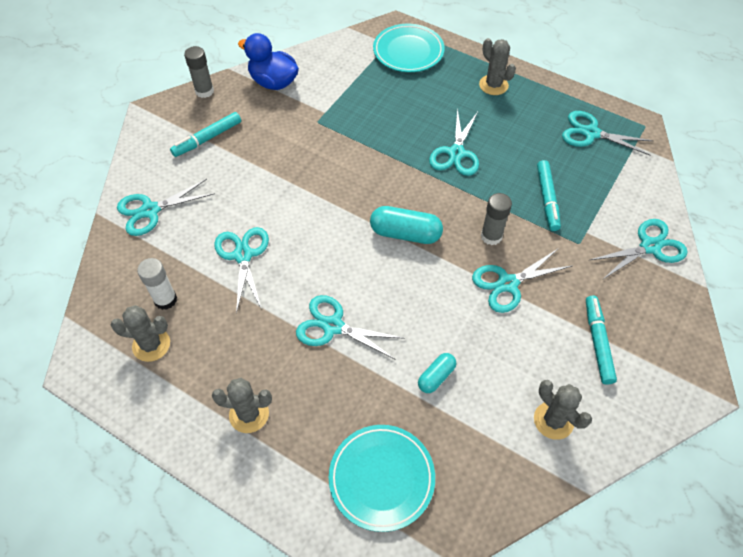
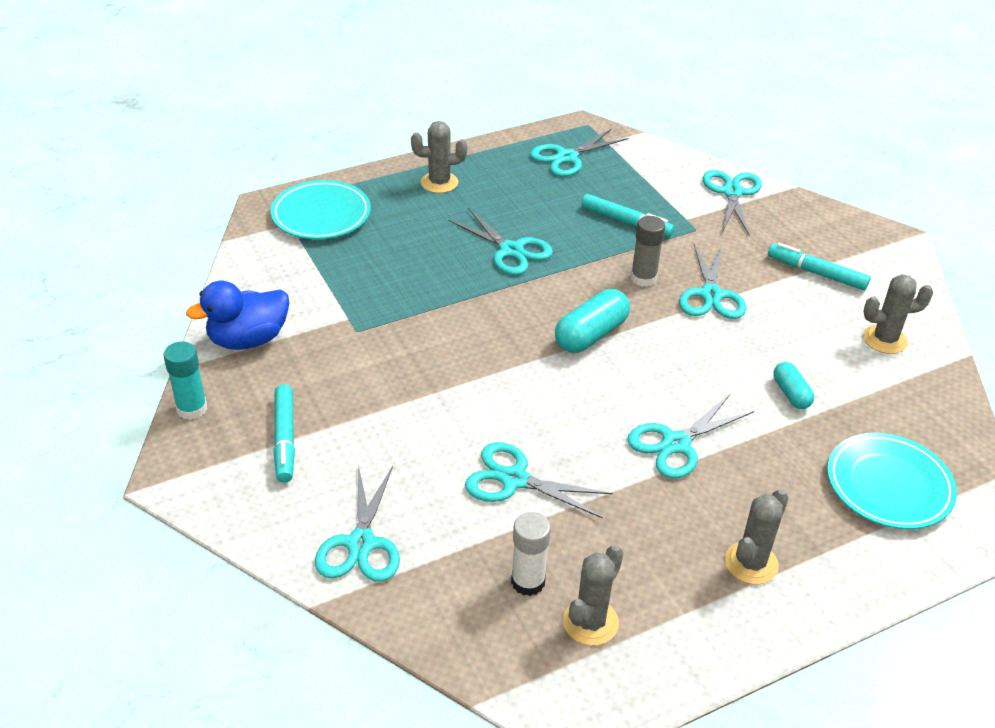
camera: 60 degrees left, 15 degrees down
grey glue stick [184,46,214,98] -> turquoise glue stick [163,342,207,420]

